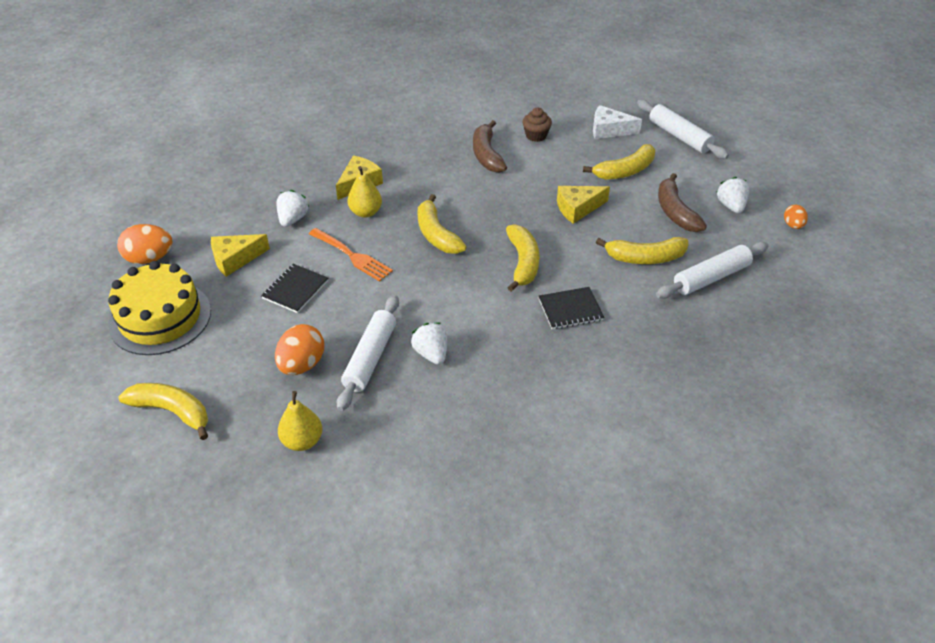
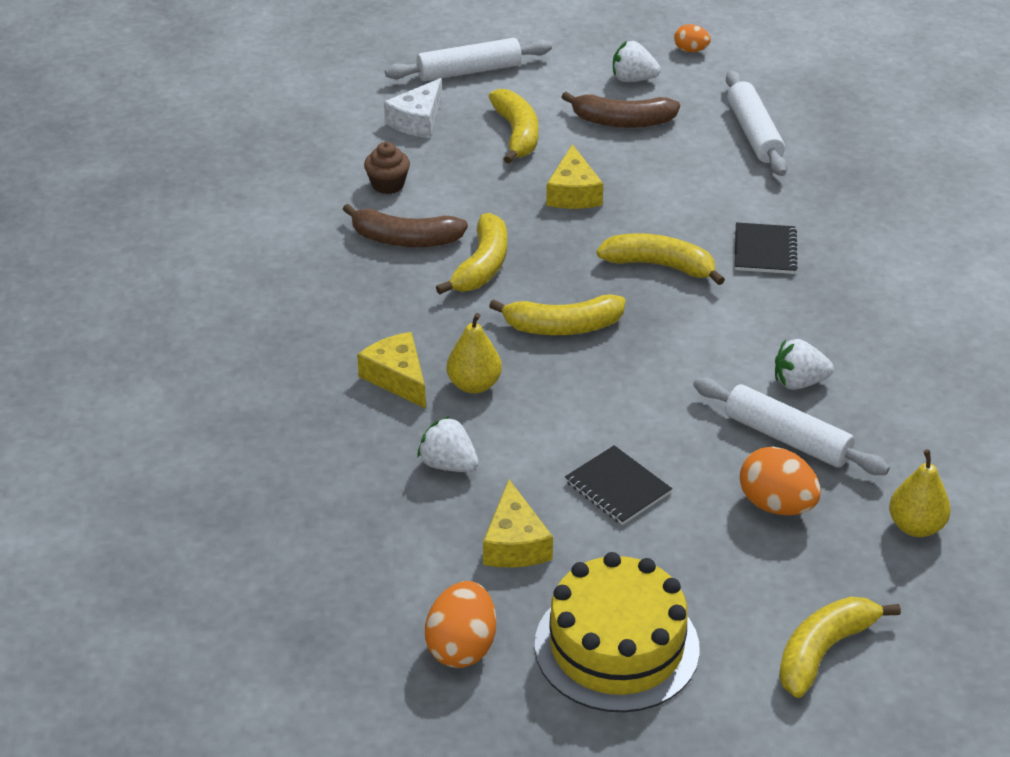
camera: 70 degrees left, 5 degrees down
orange fork [309,228,393,281] -> none
yellow banana [596,237,688,264] -> yellow banana moved to [436,213,507,295]

